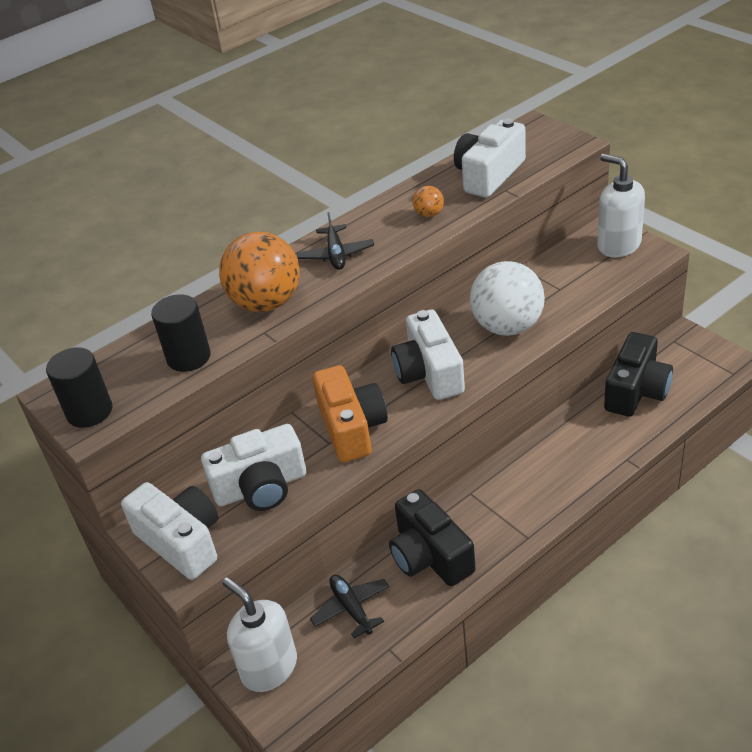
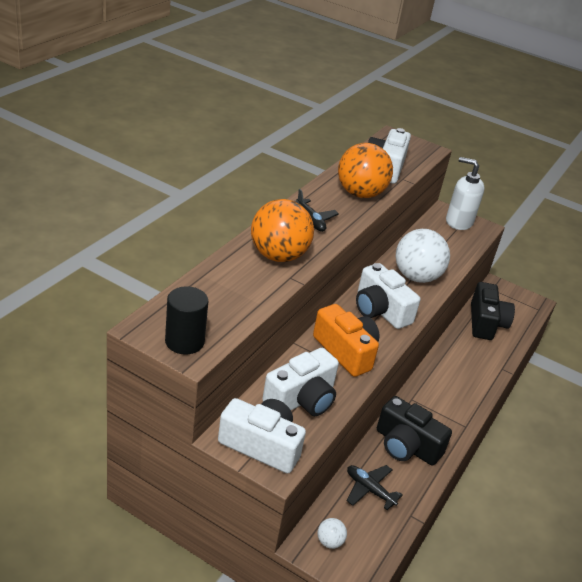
camera: 30 degrees left, 5 degrees down
black cylinder [151,294,211,372] -> none
white soap dispenser [222,577,297,692] -> white ball [318,518,347,549]
orange ball [413,186,444,217] -> orange ball [338,143,393,198], size x2.34

